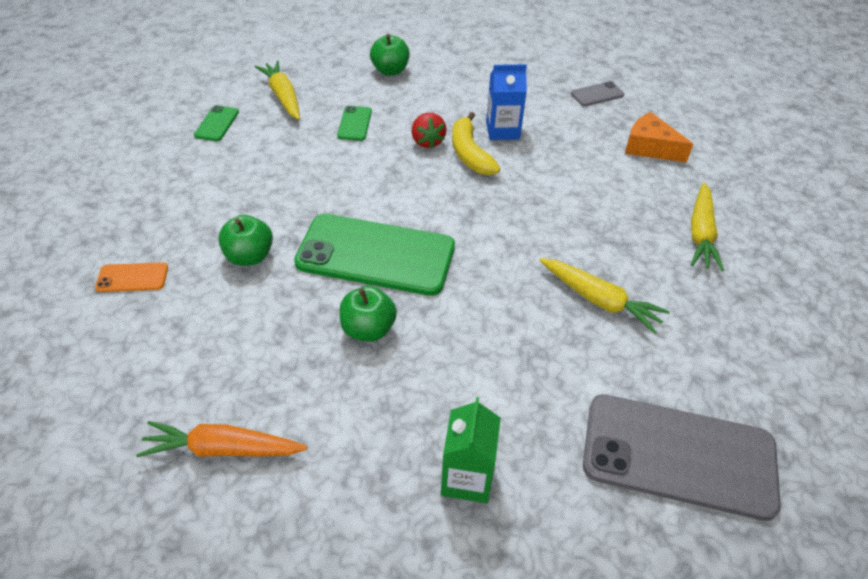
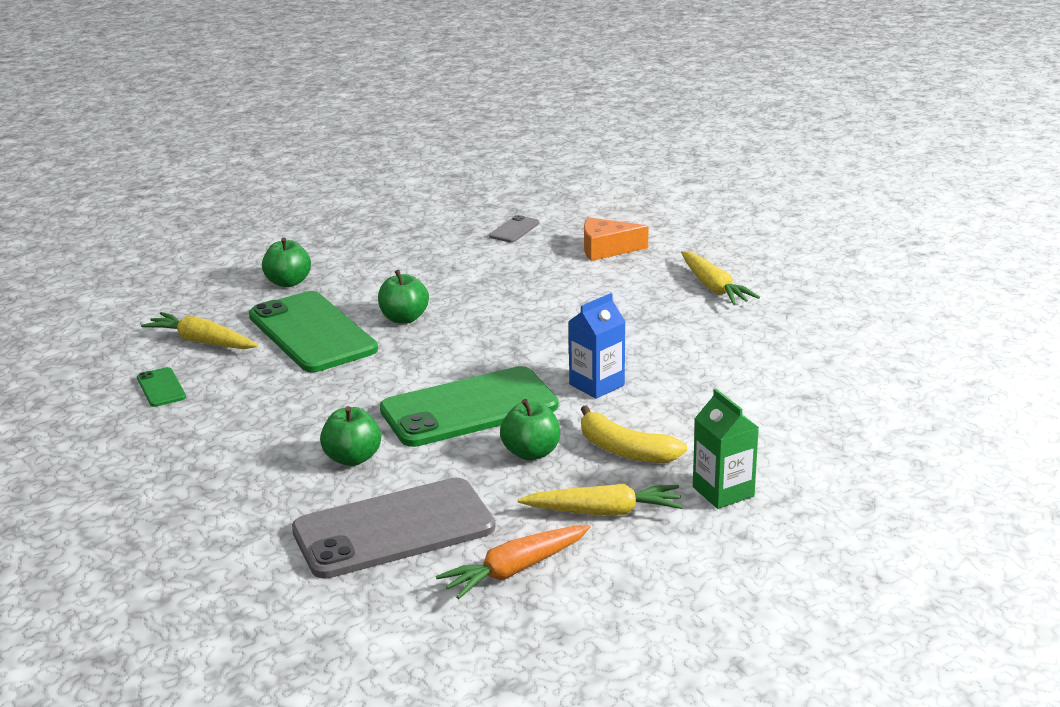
camera: 35 degrees left, 20 degrees down
orange phone [95,262,168,292] -> none
green phone [337,106,372,141] -> green phone [249,291,378,372], size x2.36
red strawberry [411,113,447,149] -> green apple [378,270,429,324]
yellow banana [452,112,500,175] -> yellow banana moved to [581,405,687,463]
blue carton [486,64,527,140] -> blue carton moved to [568,293,625,399]
yellow carrot [540,258,670,334] -> yellow carrot moved to [518,484,683,515]
grey phone [583,394,781,521] -> grey phone moved to [292,477,495,579]

